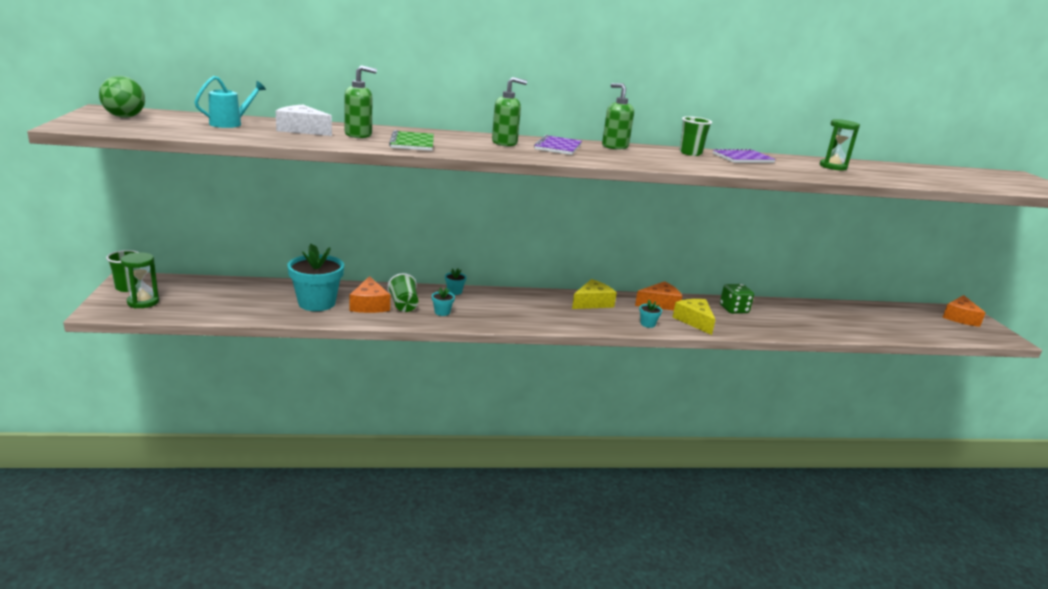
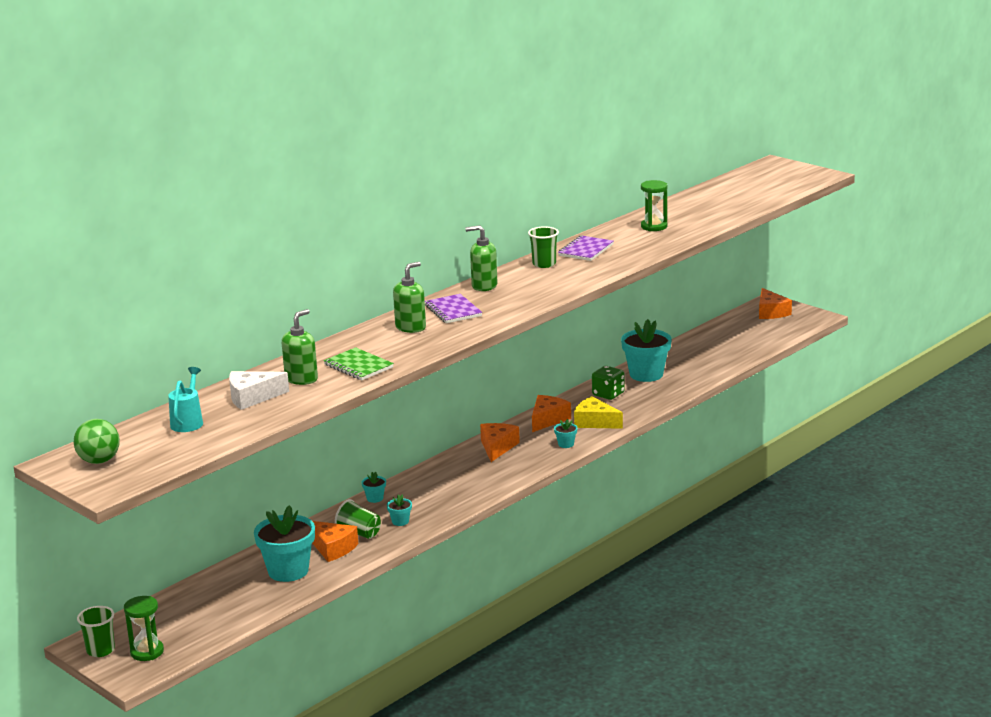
camera: 35 degrees left, 0 degrees up
yellow cheese [572,279,617,309] -> orange cheese [480,423,520,462]
none -> turquoise flower pot [621,319,672,382]

